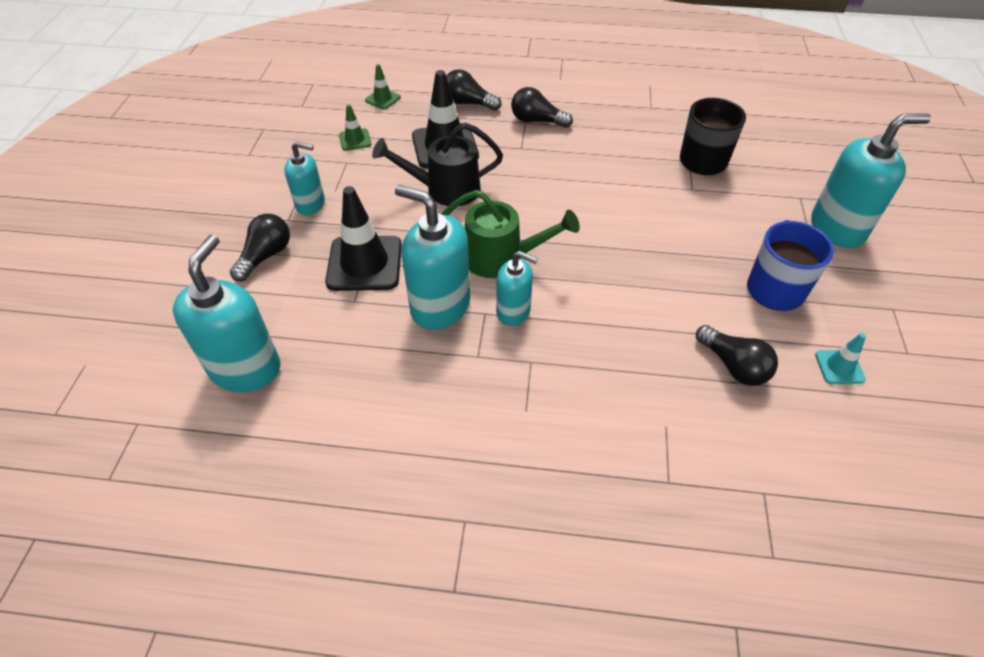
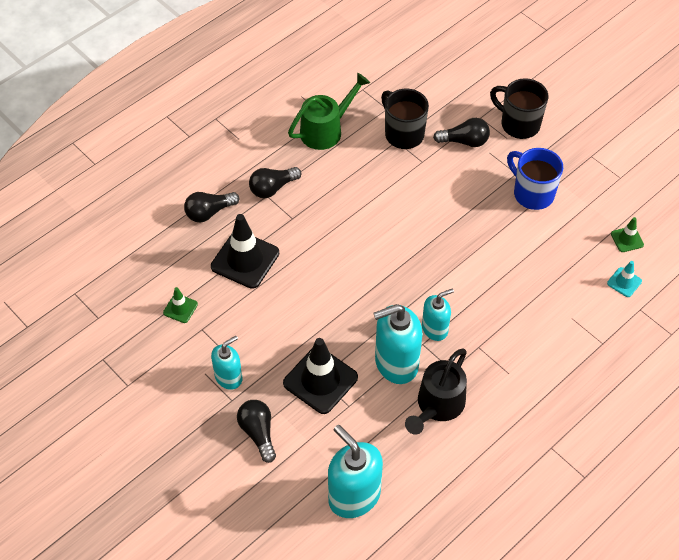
camera: 50 degrees left, 5 degrees up
green traffic cone [365,64,401,109] -> green traffic cone moved to [611,217,644,252]
black watering can [372,122,503,206] -> black watering can moved to [405,348,467,435]
green watering can [441,190,580,278] -> green watering can moved to [288,73,370,150]
black light bulb [696,325,778,386] -> black light bulb moved to [433,118,490,147]
turquoise soap dispenser [811,113,931,248] -> black mug [490,78,548,139]
turquoise traffic cone [815,333,866,384] -> turquoise traffic cone moved to [607,261,642,297]

